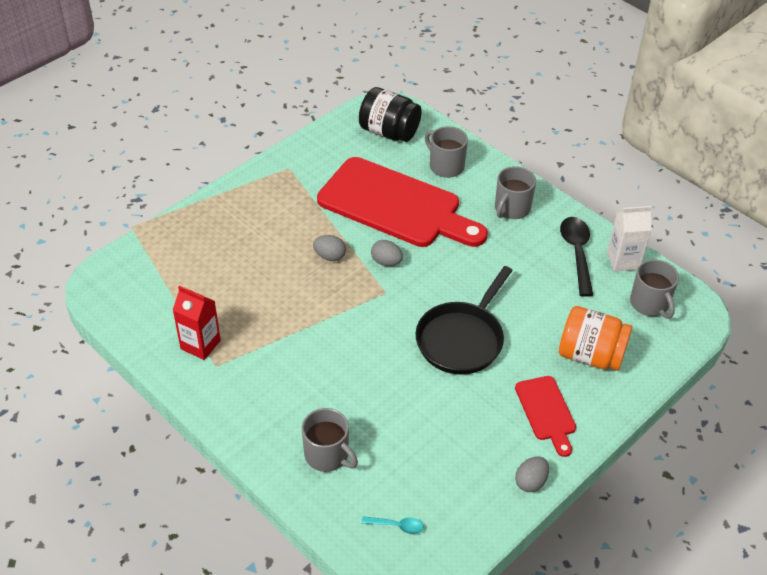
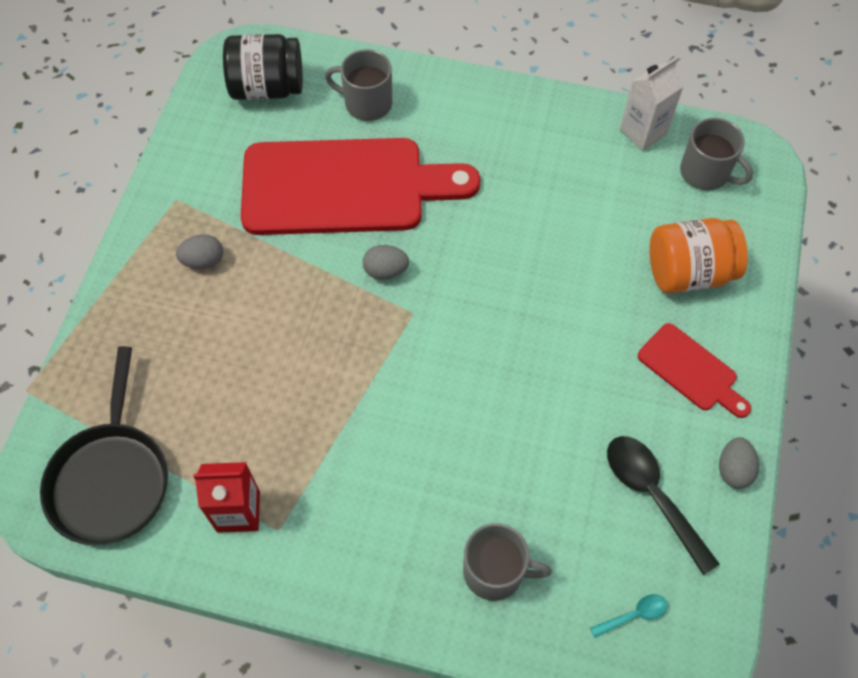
camera: 30 degrees left, 15 degrees up
grey egg [313,235,346,261] -> grey egg moved to [176,234,223,269]
black pan [415,266,513,374] -> black pan moved to [40,346,168,545]
grey mug [495,166,536,219] -> none
black spoon [560,217,593,297] -> black spoon moved to [607,436,720,575]

